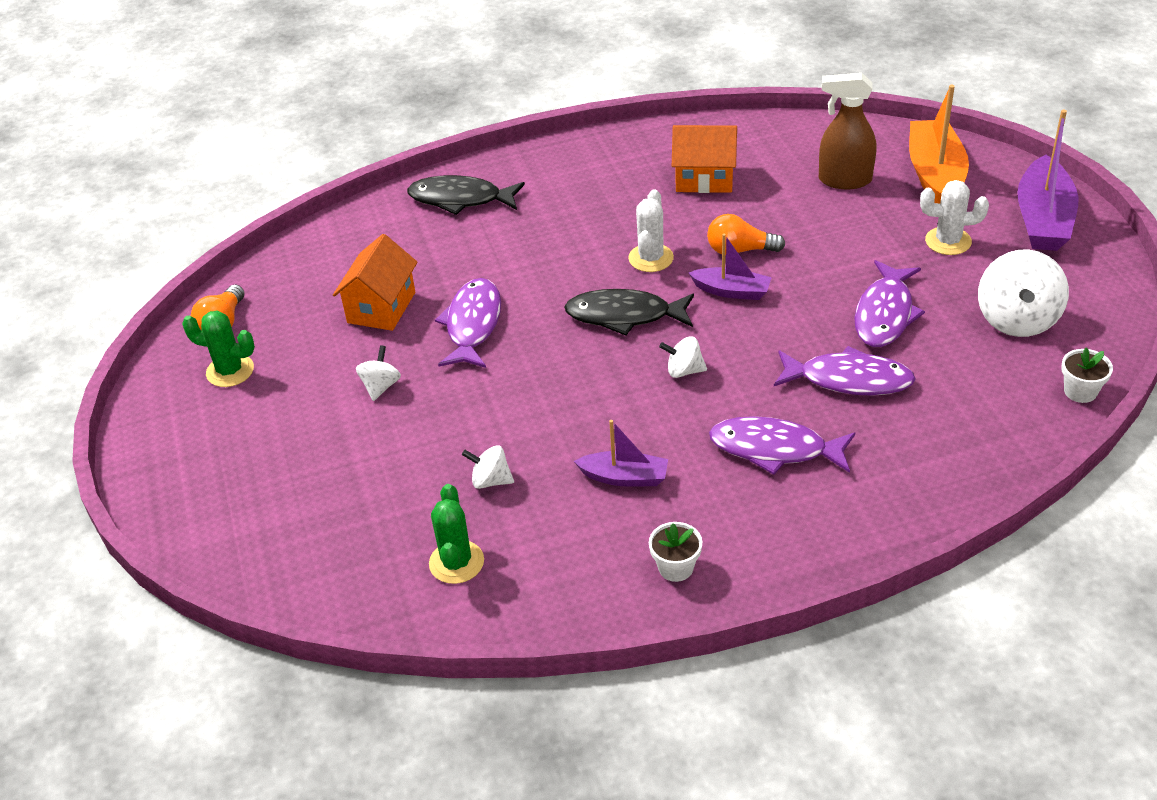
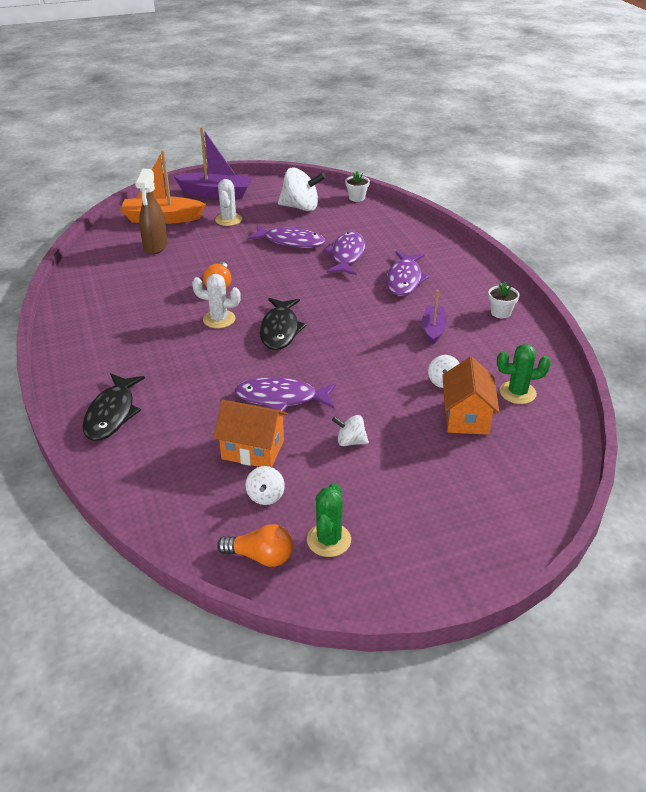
camera: 95 degrees left, 5 degrees down
white spinning top [659,336,707,378] -> white spinning top moved to [245,466,285,505]
orange house [672,125,737,193] -> orange house moved to [442,357,499,435]
purple boat [689,234,772,300] -> none

